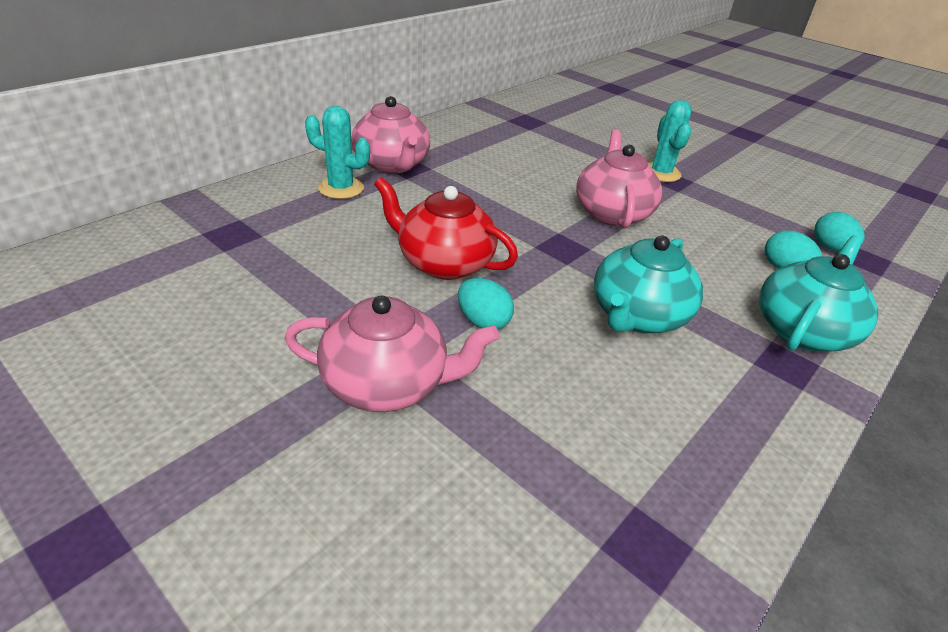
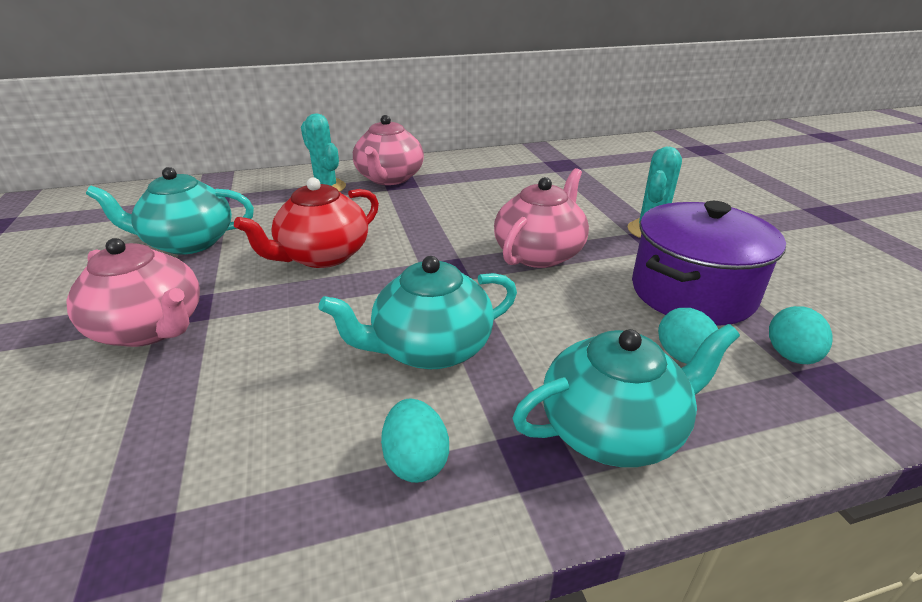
camera: 35 degrees right, 5 degrees down
red teapot [374,177,518,280] -> red teapot turned 105 degrees counterclockwise [234,177,379,268]
turquoise egg [458,278,514,330] -> turquoise egg moved to [381,398,449,483]
none -> turquoise teapot [86,167,254,255]
none -> purple pot [632,201,786,326]

